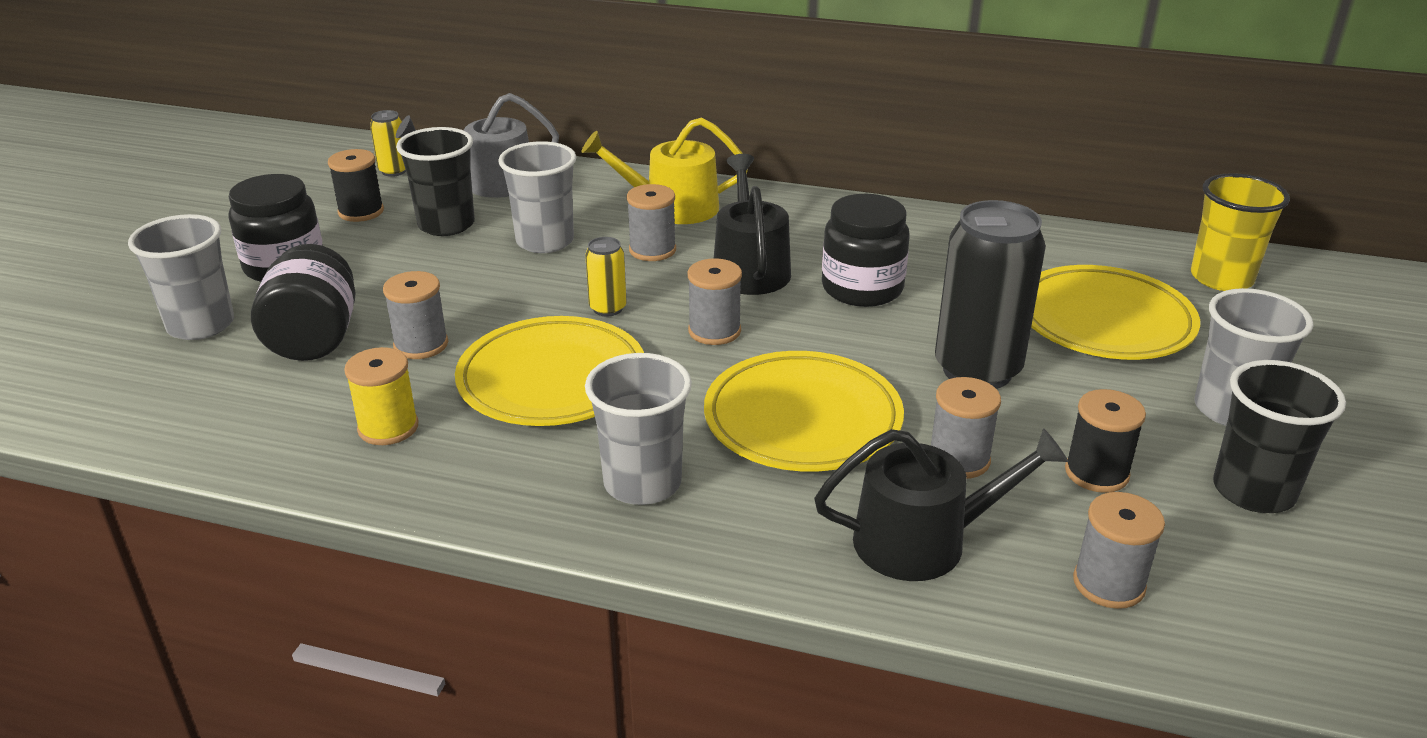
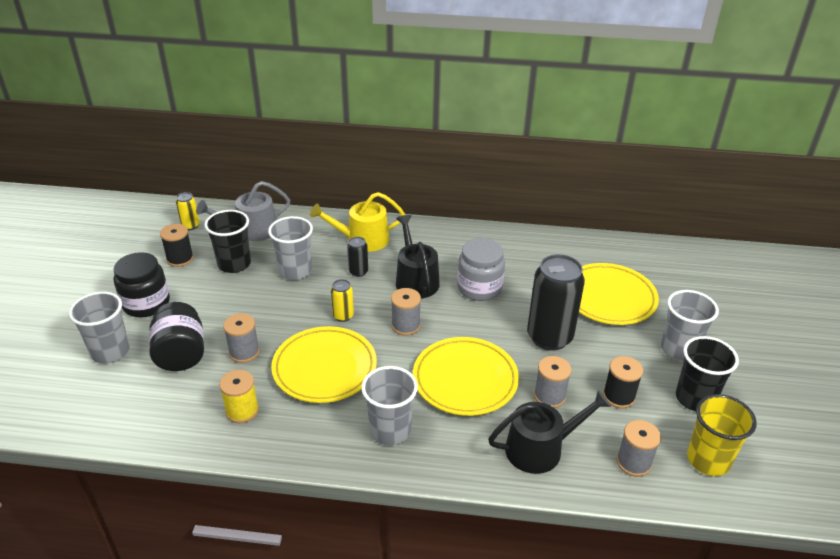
camera: 10 degrees left, 5 degrees up
grey spool [627,184,676,261] -> black can [347,237,368,277]
black jar [822,194,910,307] -> grey jar [457,238,505,301]
yellow cup [1191,173,1290,291] -> yellow cup moved to [687,394,757,476]

